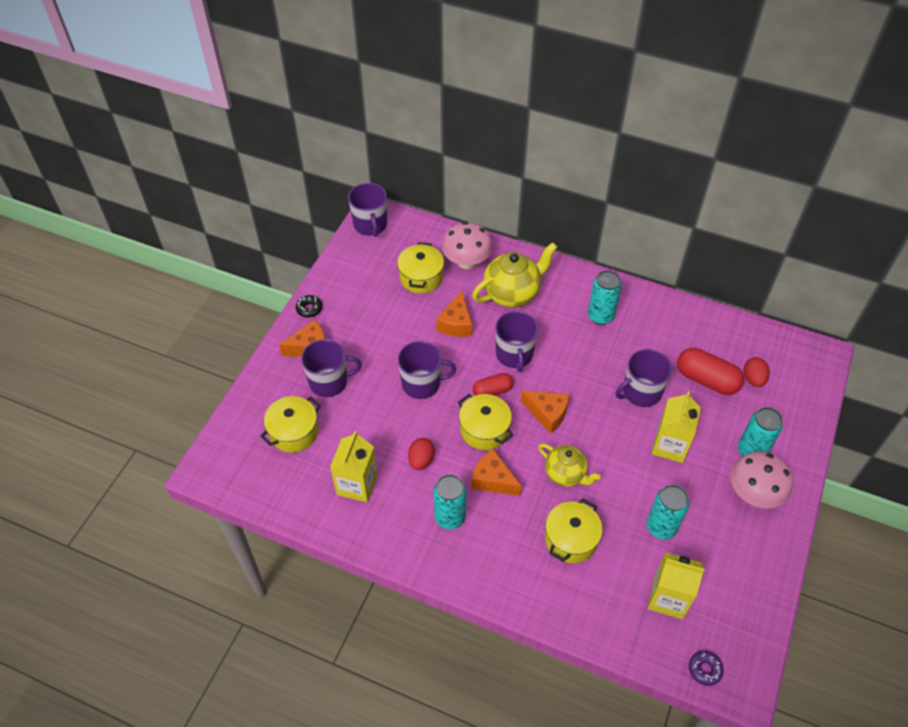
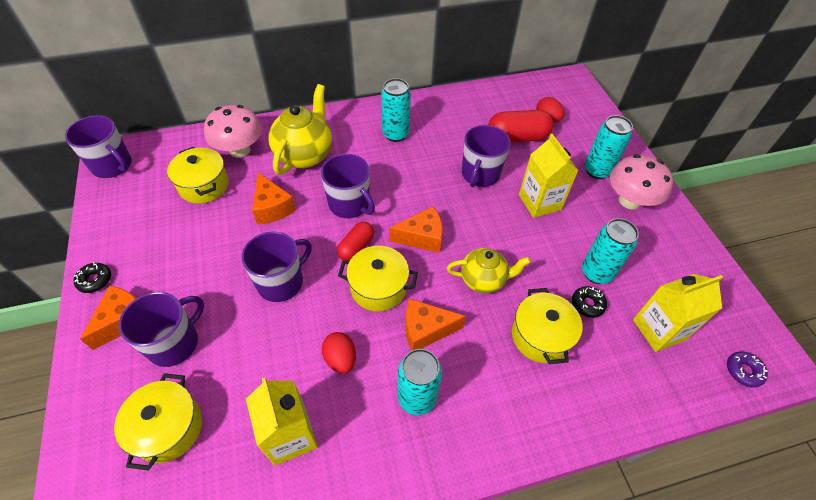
camera: 40 degrees left, 0 degrees up
none -> black donut [572,286,607,318]

